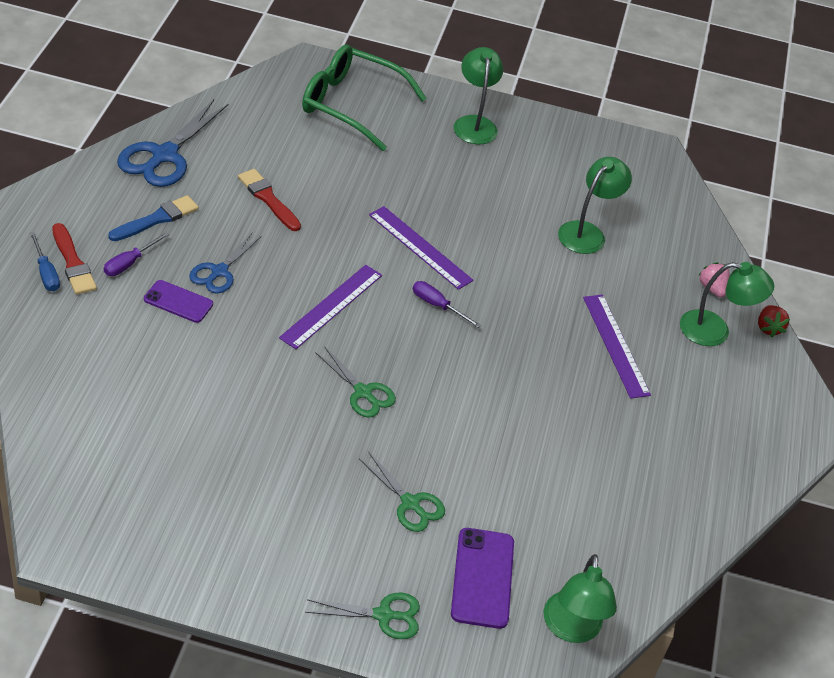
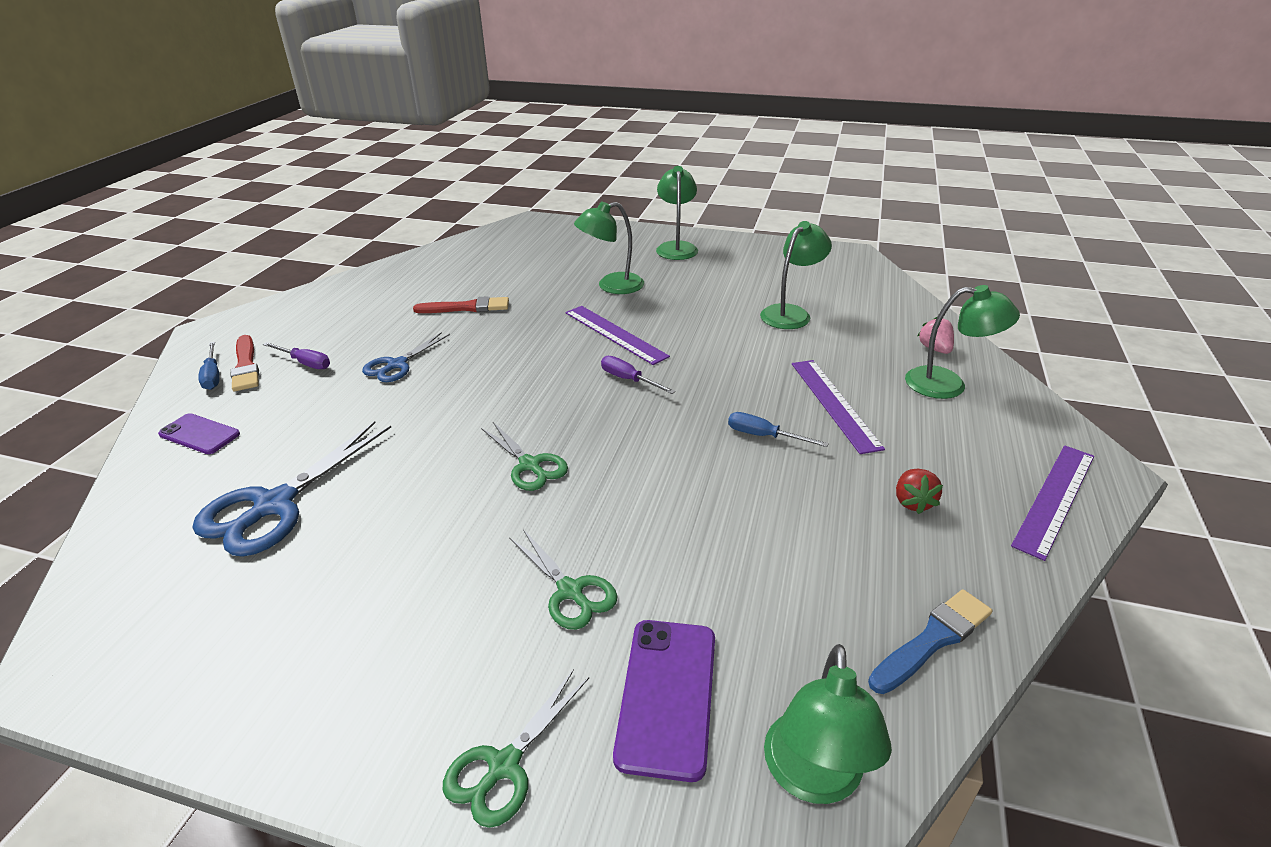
camera: 10 degrees right, 10 degrees down
purple screwdriver [104,232,170,276] -> purple screwdriver turned 105 degrees counterclockwise [263,342,330,369]
blue brush [108,195,199,241] -> blue brush moved to [868,589,992,694]
blue scissors [117,100,228,187] -> blue scissors moved to [192,421,391,557]
purple phone [144,280,213,323] -> purple phone moved to [158,413,240,454]
red brush [238,169,301,231] -> red brush turned 120 degrees clockwise [413,296,509,313]
purple ruler [279,265,382,349] -> purple ruler moved to [1011,445,1094,561]
green glasses [302,44,427,151] -> none
green scissors [305,593,420,639] -> green scissors turned 120 degrees clockwise [443,669,589,828]
red strawberry [758,305,790,337] -> red strawberry moved to [896,469,943,514]
none -> green lamp [574,201,644,294]
none -> blue screwdriver [728,412,829,447]

